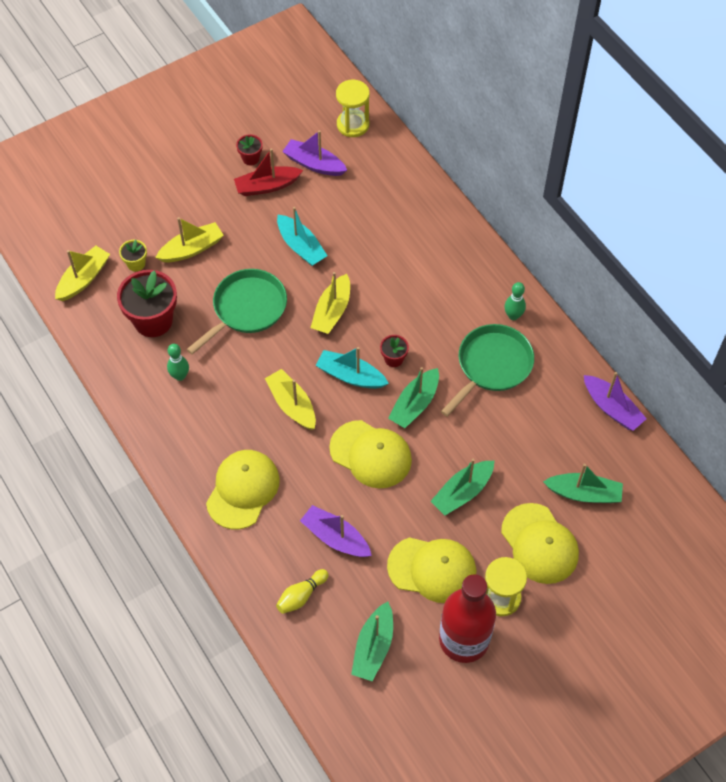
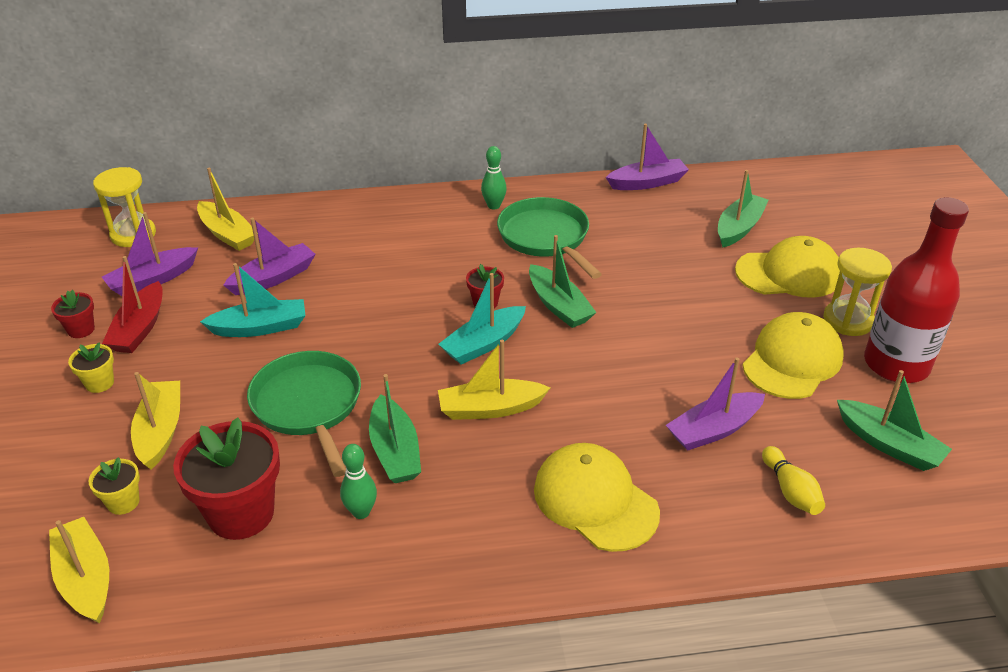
camera: 65 degrees left, 20 degrees down
yellow boat [310,272,350,334] -> yellow boat moved to [197,168,258,251]
yellow cap [329,420,412,488] -> none
green boat [430,459,494,515] -> green boat moved to [369,374,421,483]
none -> yellow flower pot [68,342,114,393]
none -> purple boat [223,218,316,295]

